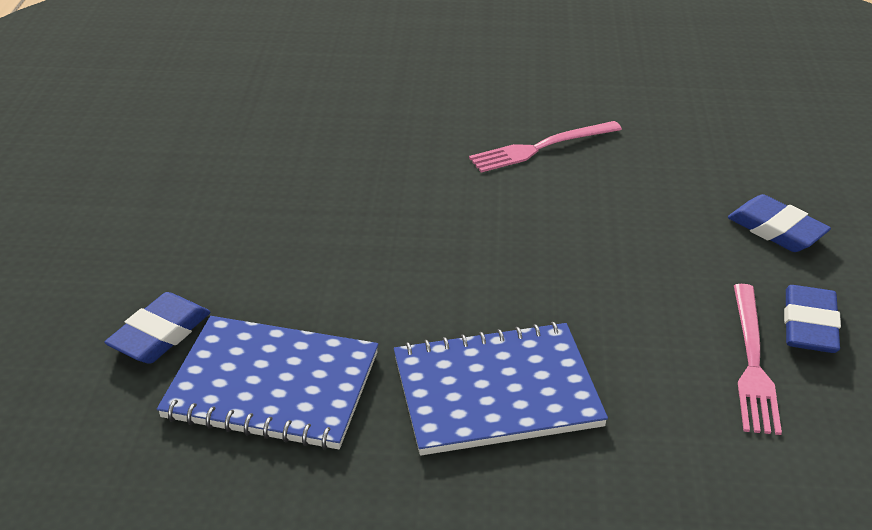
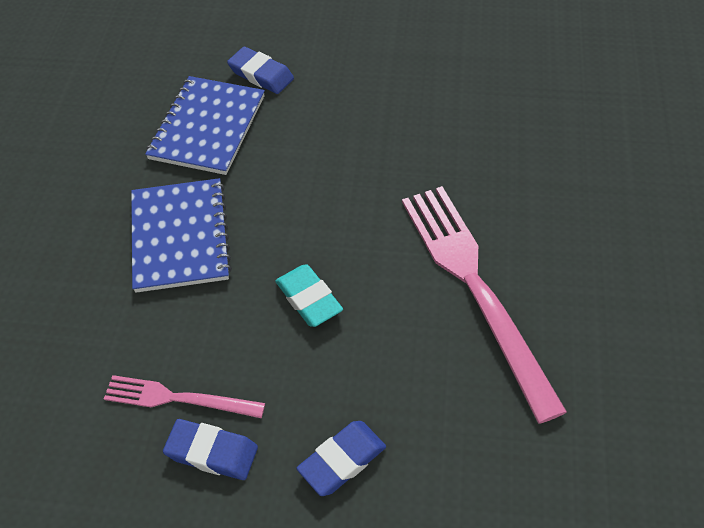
camera: 95 degrees right, 15 degrees up
pink fork [469,121,622,173] -> pink fork [402,186,567,424], size x1.90
none -> turquoise eraser [275,264,343,327]

